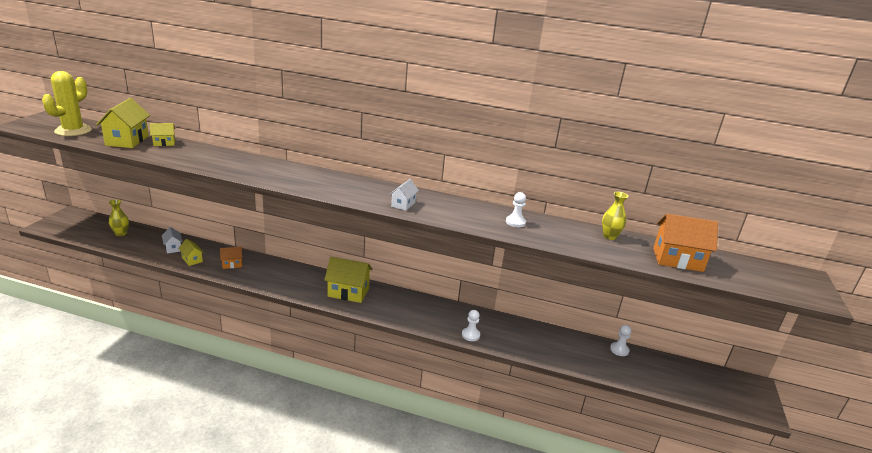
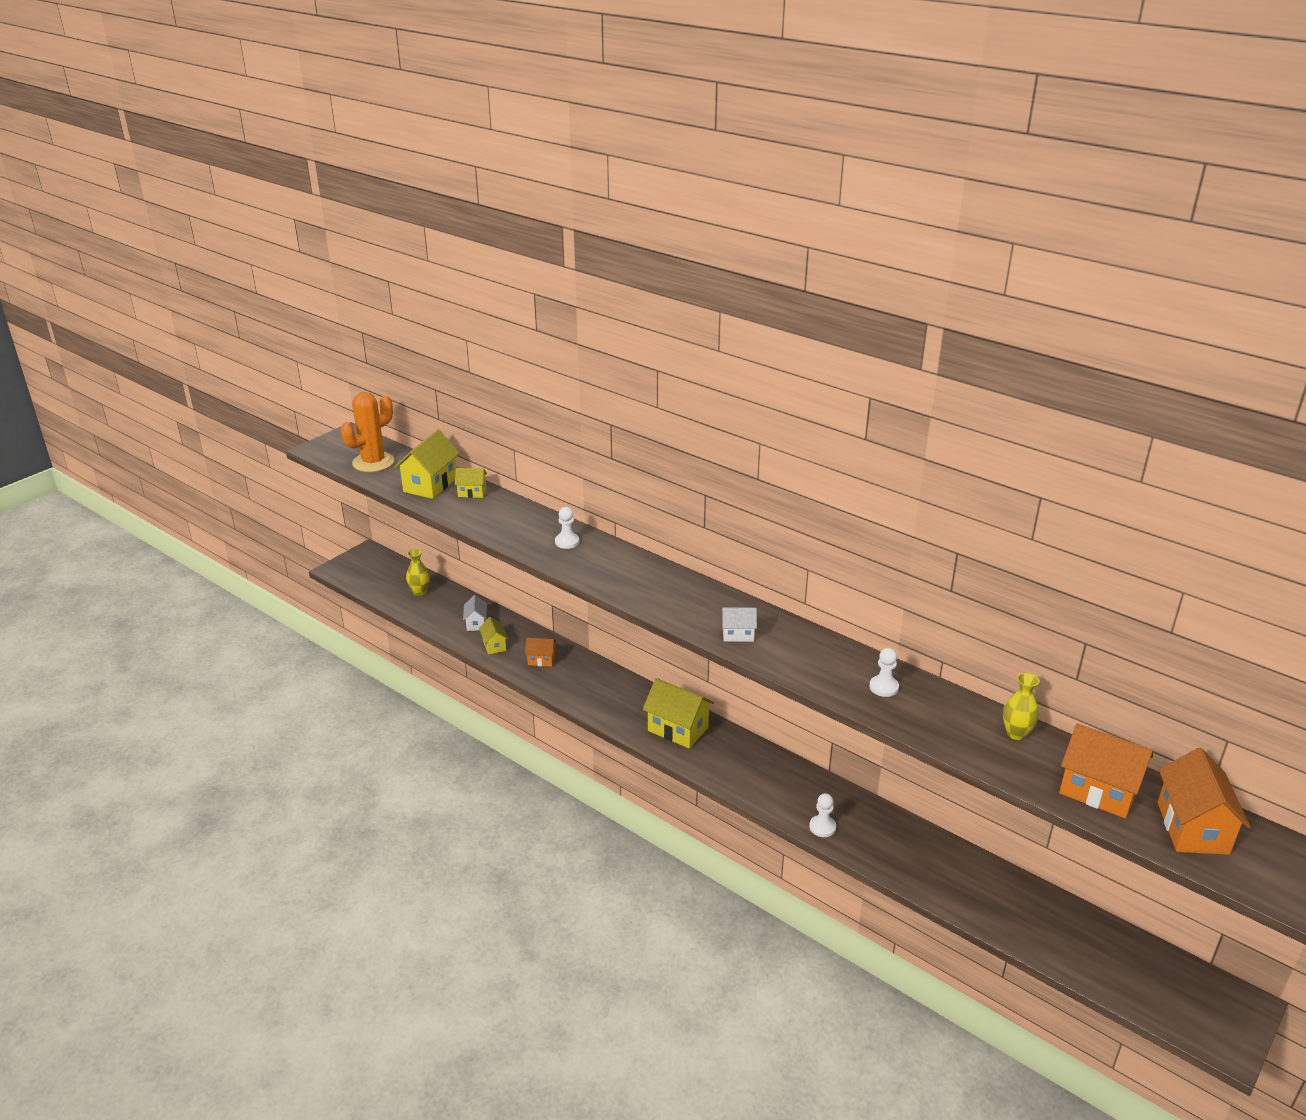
camera: 25 degrees right, 5 degrees up
yellow cactus [42,71,92,136] -> orange cactus [341,392,394,472]
white house [389,179,419,211] -> white house turned 45 degrees clockwise [721,608,757,642]
white pawn [610,325,631,356] -> white pawn moved to [555,507,579,549]
none -> orange house [1157,748,1251,855]

